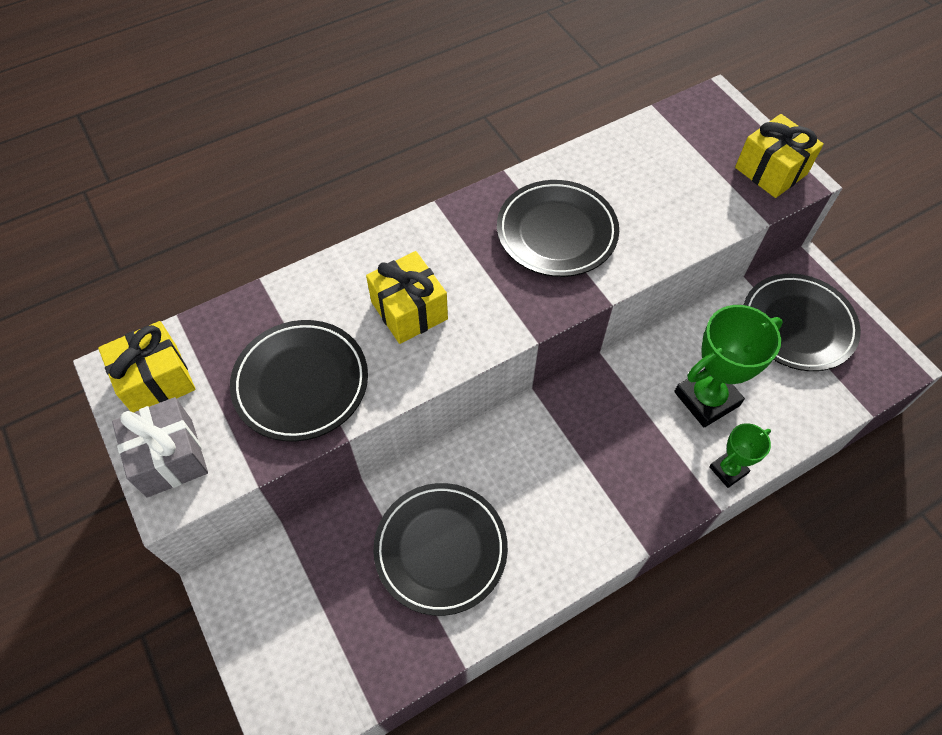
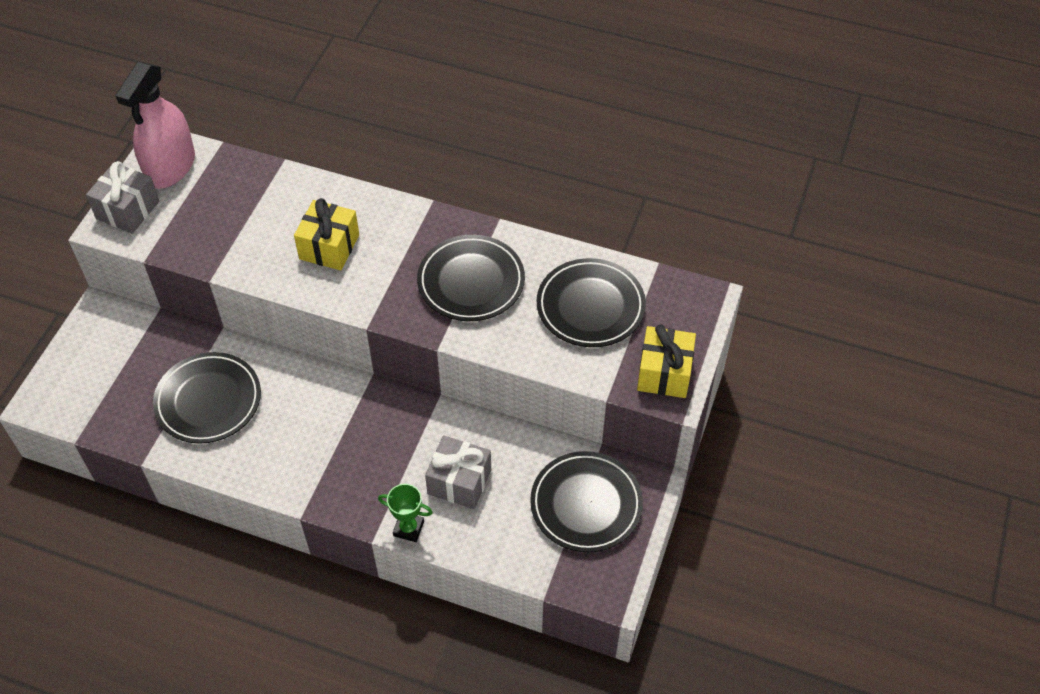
camera: 50 degrees right, 5 degrees down
yellow gift [98,321,196,413] -> pink spray bottle [115,62,195,189]
black plate [230,320,368,442] -> black plate moved to [537,258,646,347]
green trophy [674,305,783,427] -> grey gift [425,435,491,509]

